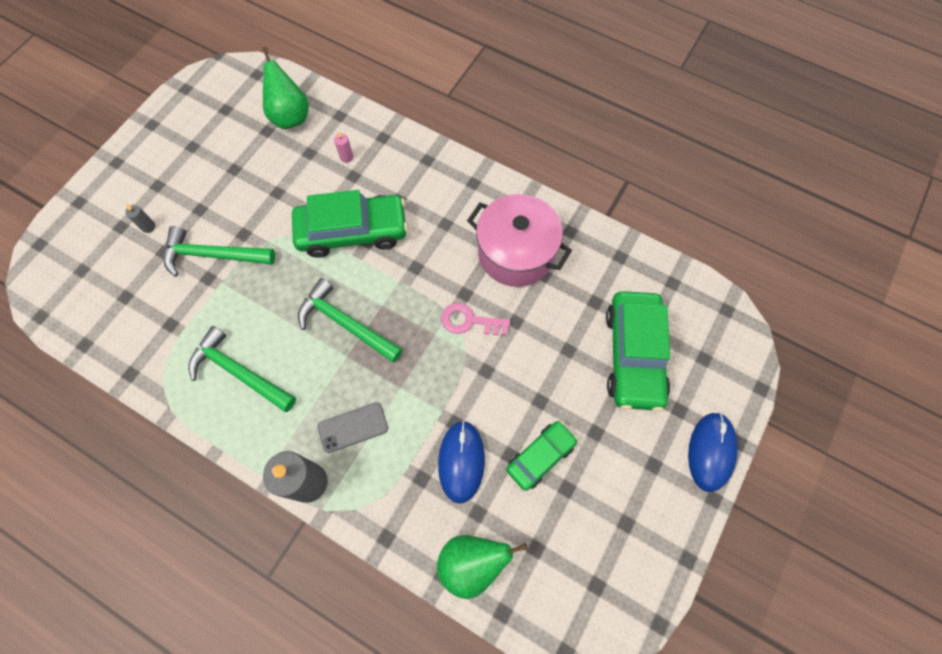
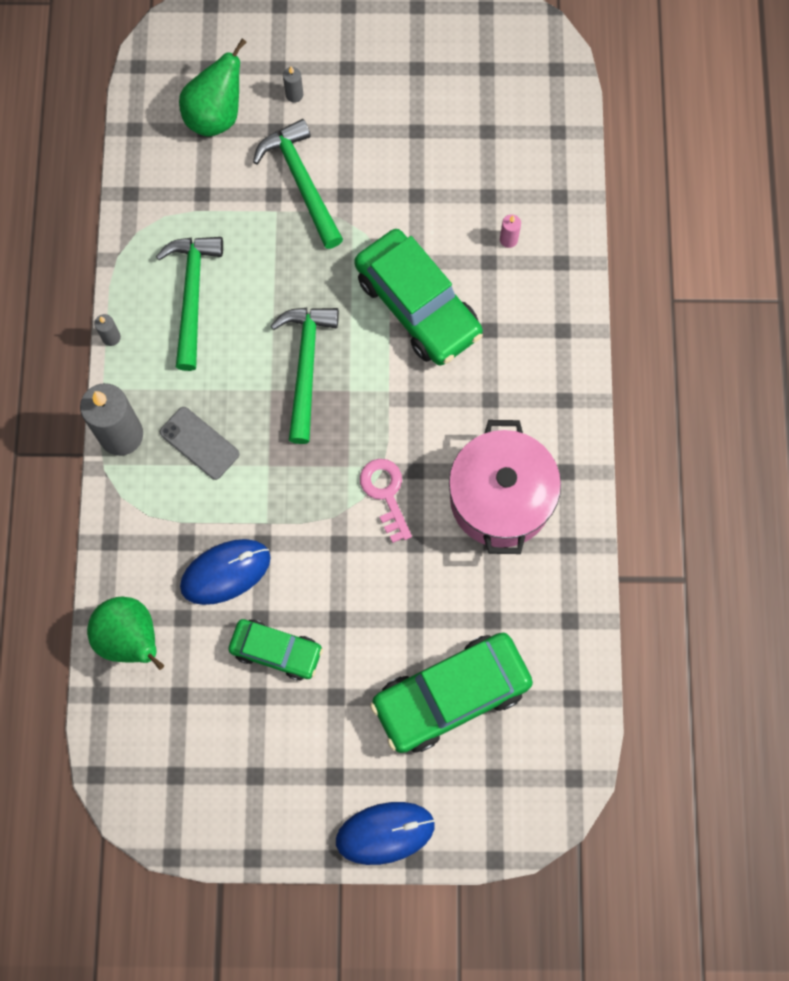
camera: 60 degrees right, 5 degrees up
green pear [262,47,309,129] -> green pear moved to [179,38,247,137]
none -> grey candle [94,314,121,346]

